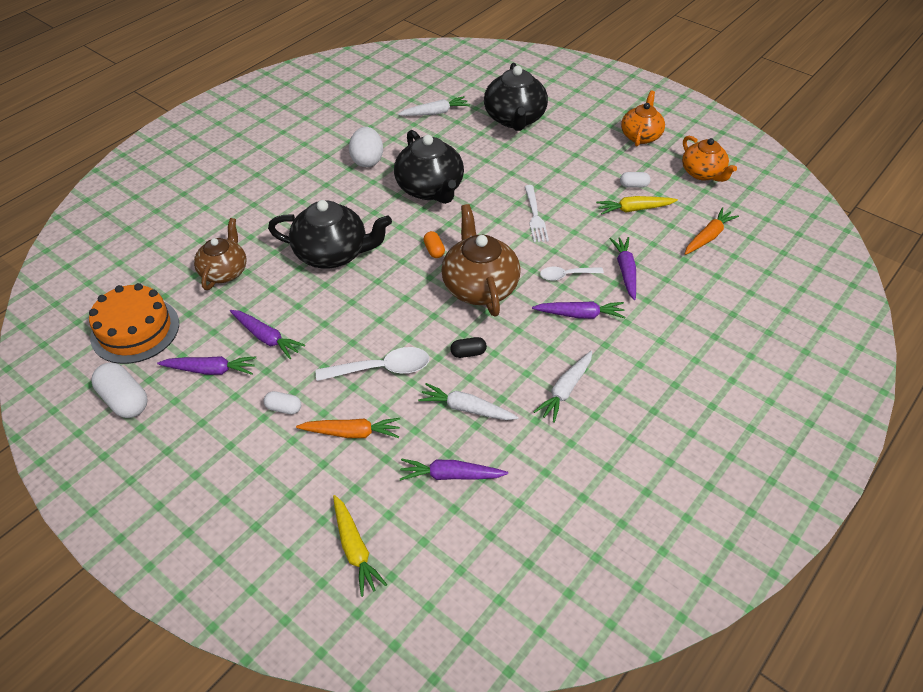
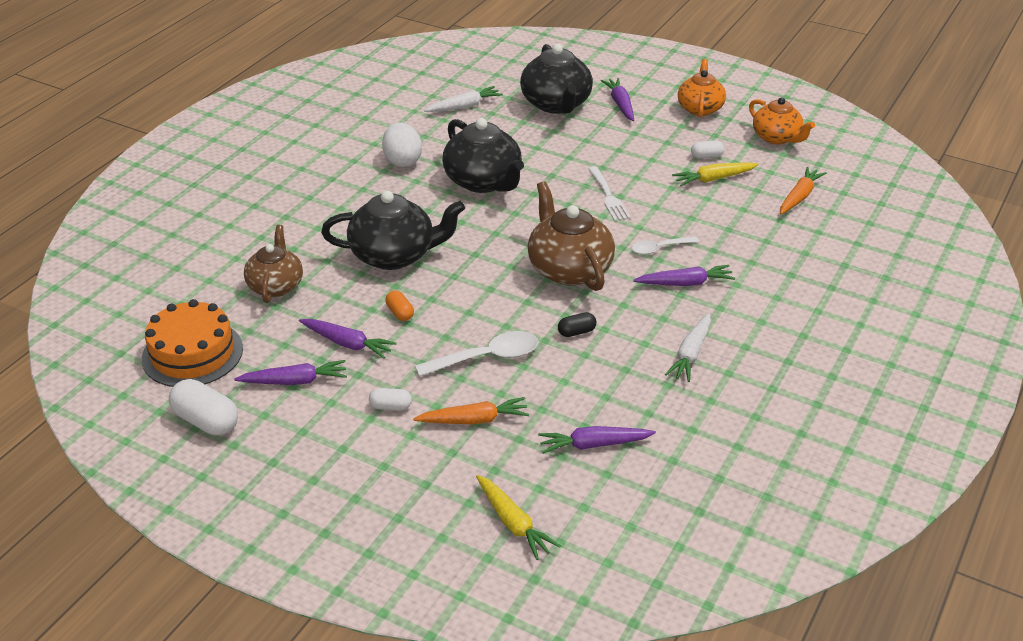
camera: 10 degrees left, 10 degrees down
white carrot [418,383,518,420] -> none
orange capsule [423,231,445,258] -> orange capsule moved to [385,290,414,321]
purple carrot [609,237,636,300] -> purple carrot moved to [601,78,634,121]

